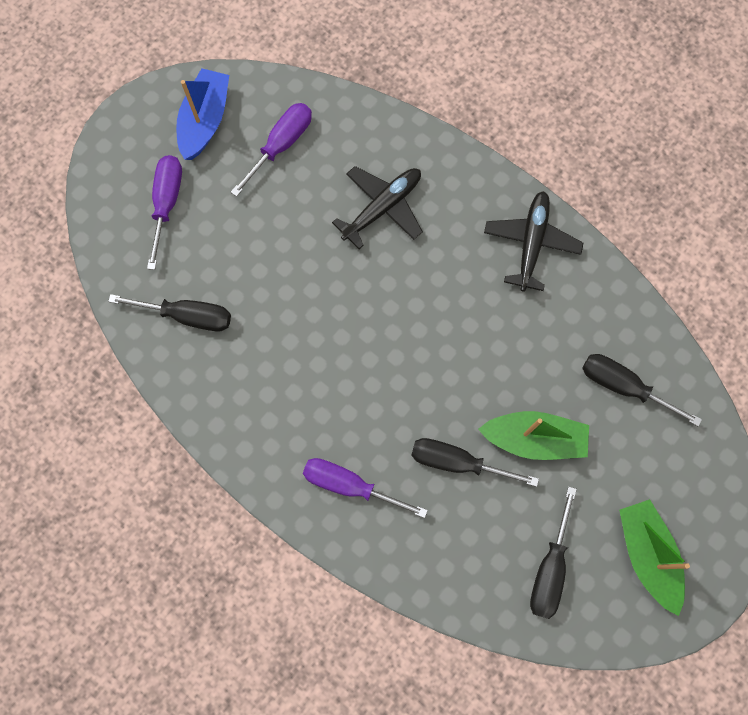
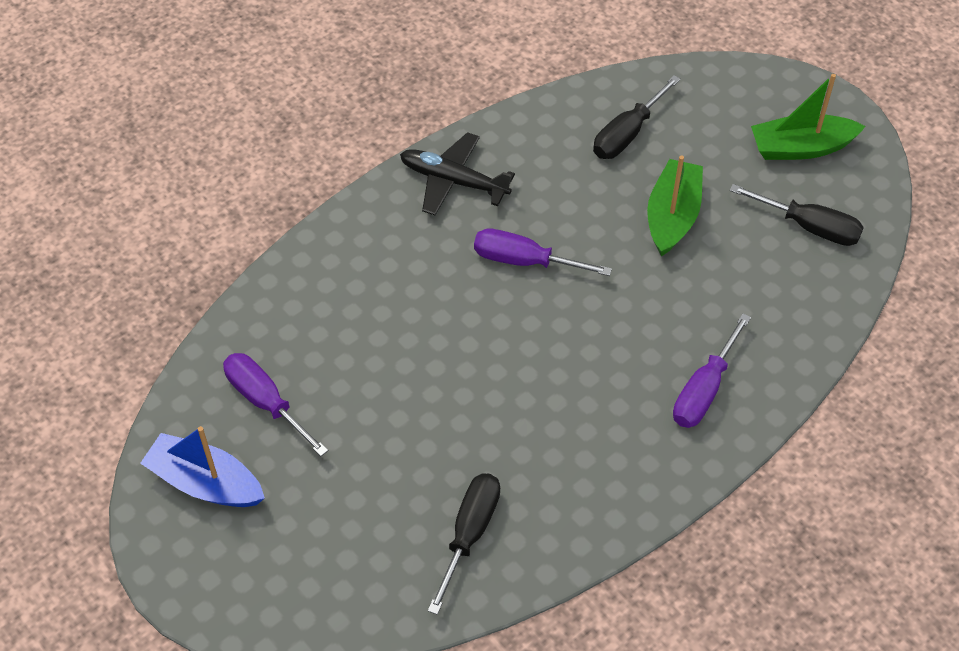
camera: 80 degrees left, 20 degrees down
purple screwdriver [147,155,182,270] -> purple screwdriver moved to [474,228,612,276]
black plane [332,166,423,249] -> none
black screwdriver [411,438,539,487] -> none

